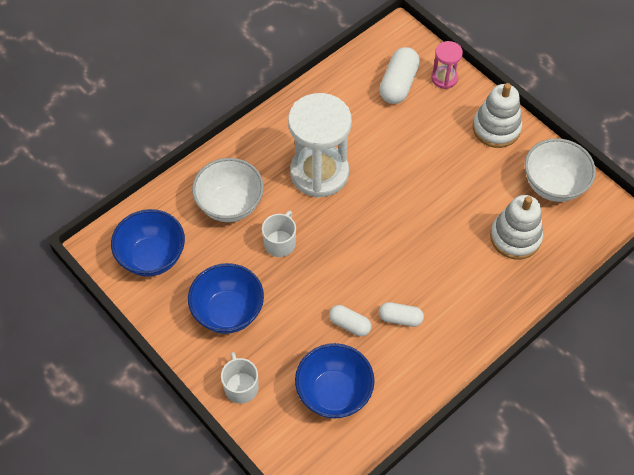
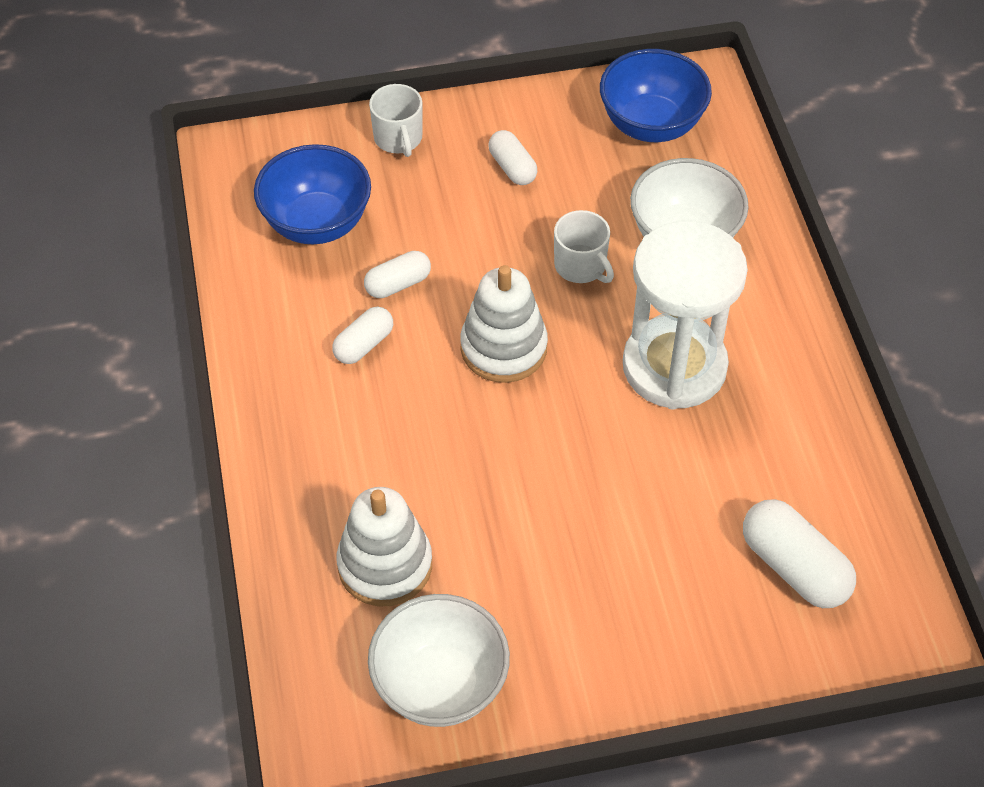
camera: 120 degrees right, 5 degrees down
blue bowl [188,263,264,334] -> white capsule [488,130,537,185]
white mug [221,352,259,404] -> white mug turned 60 degrees clockwise [369,84,422,157]
pink hourglass [431,41,463,89] -> none
white stacking toy [473,83,522,148] -> white stacking toy moved to [460,265,548,383]

